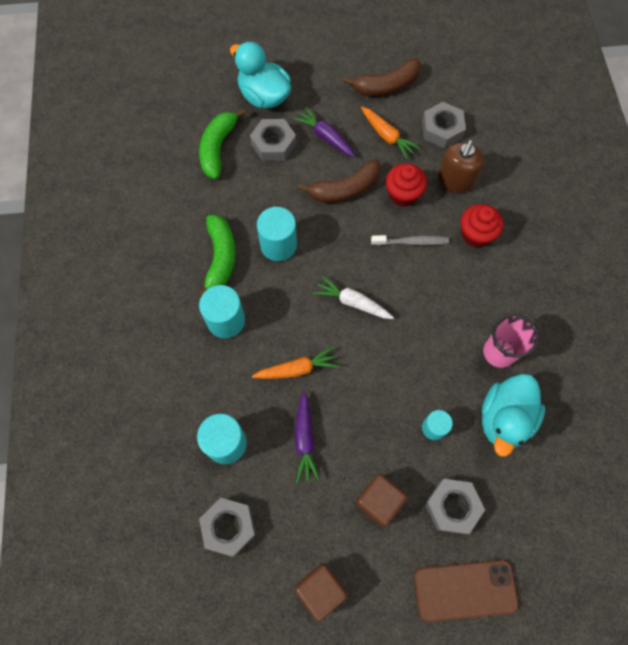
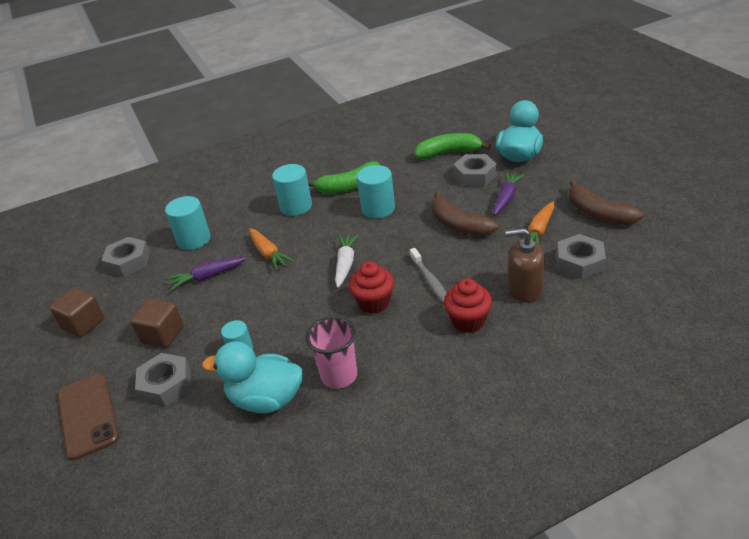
camera: 75 degrees right, 30 degrees down
red cupcake [386,163,427,207] -> red cupcake moved to [349,261,394,314]

